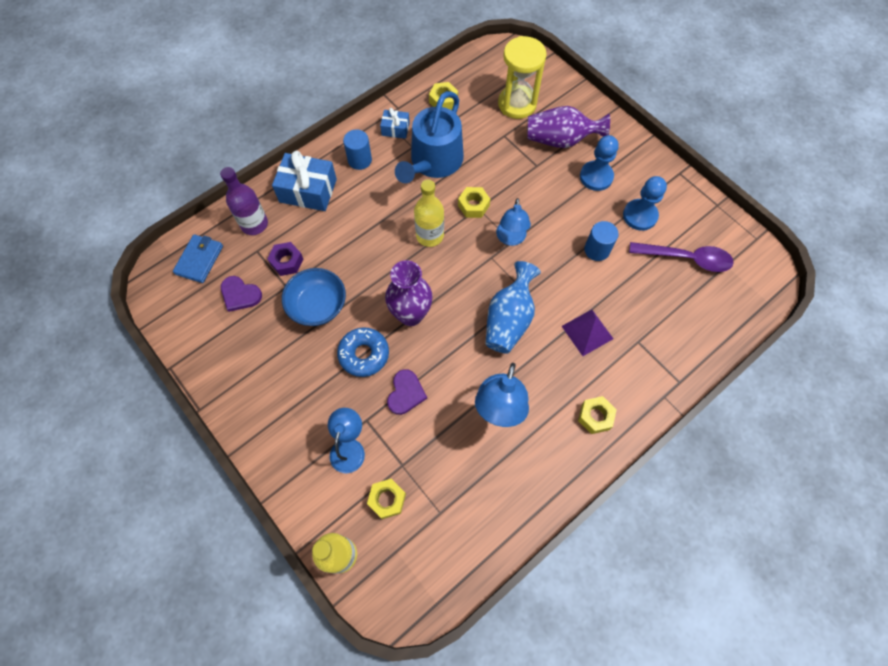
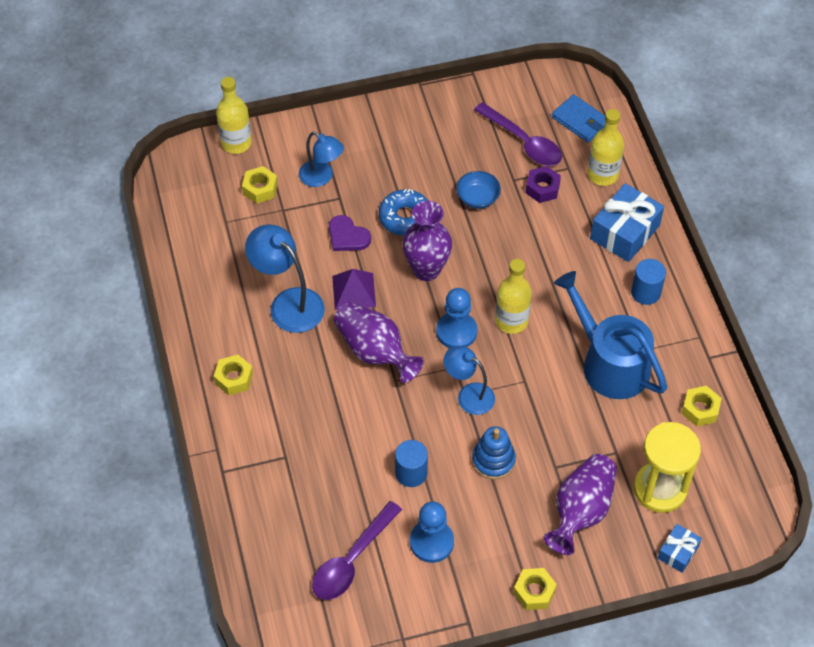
camera: 115 degrees right, 10 degrees down
purple bottle [220,167,268,235] -> yellow bottle [587,109,624,186]
purple heart [221,276,262,312] -> purple spoon [474,102,562,166]
blue bowl [282,268,346,326] -> blue bowl [456,171,501,209], size x0.66
blue gift [380,108,410,139] -> blue gift moved to [658,524,702,573]
yellow nut [458,187,490,218] -> yellow nut moved to [513,568,557,610]
blue vase [485,261,541,353] -> purple vase [334,302,424,383]
purple pyramid [562,310,613,356] -> purple pyramid moved to [332,269,376,310]
blue pawn [580,135,619,191] -> blue pawn moved to [436,288,477,348]
none -> blue stacking toy [472,426,516,480]

